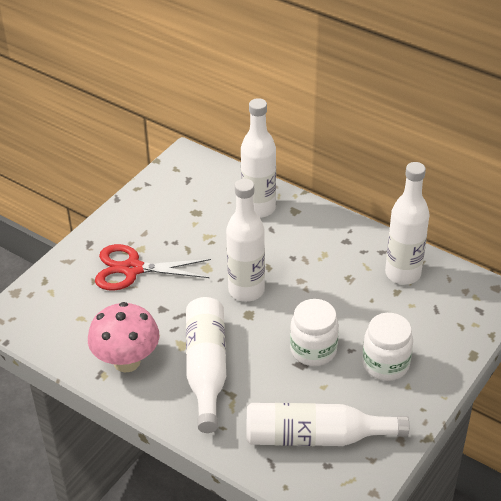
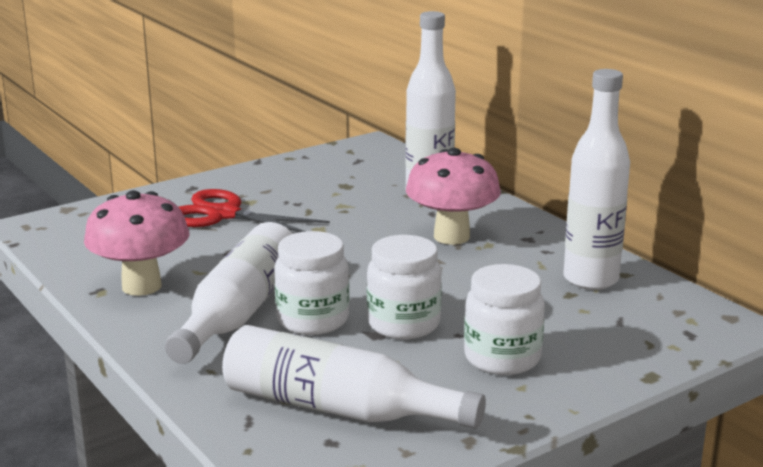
camera: 20 degrees right, 20 degrees down
white bottle [226,179,265,302] -> none
none -> white jar [274,231,349,335]
none -> pink mushroom [406,148,501,245]

